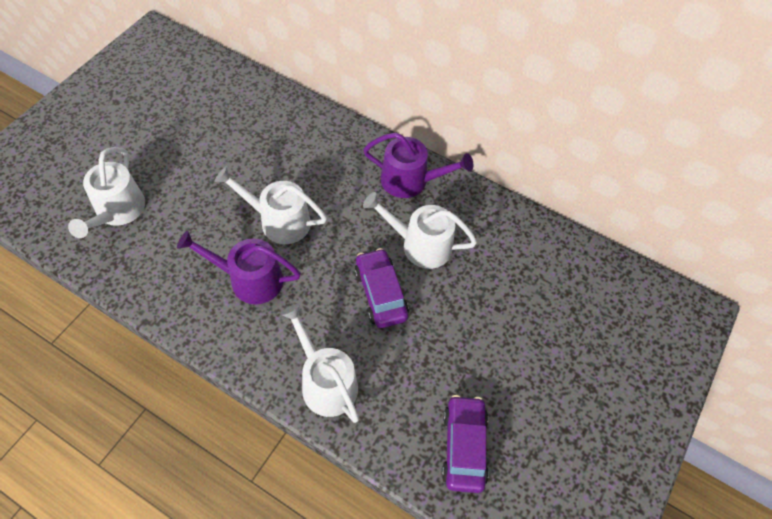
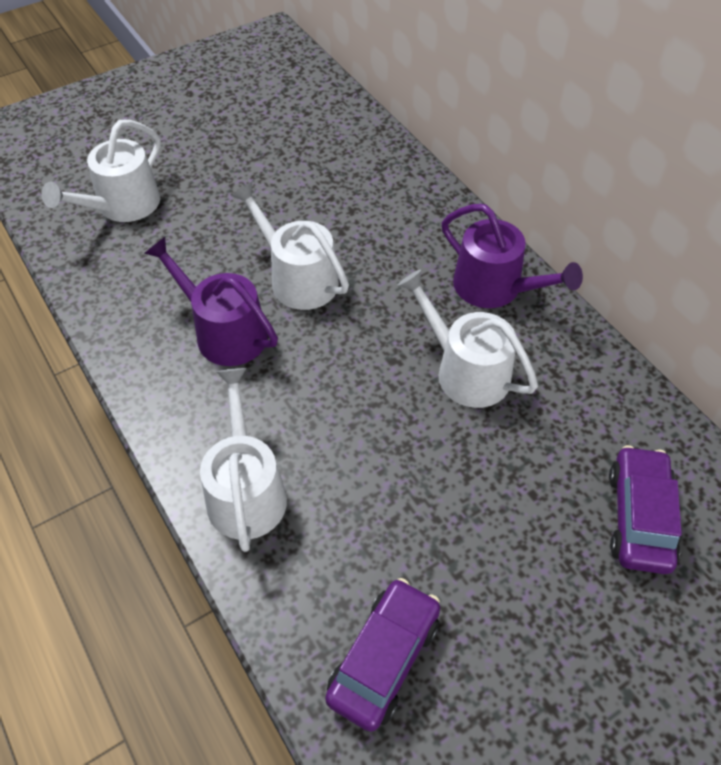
camera: 30 degrees right, 5 degrees down
purple car [354,248,409,328] -> purple car moved to [609,445,682,574]

